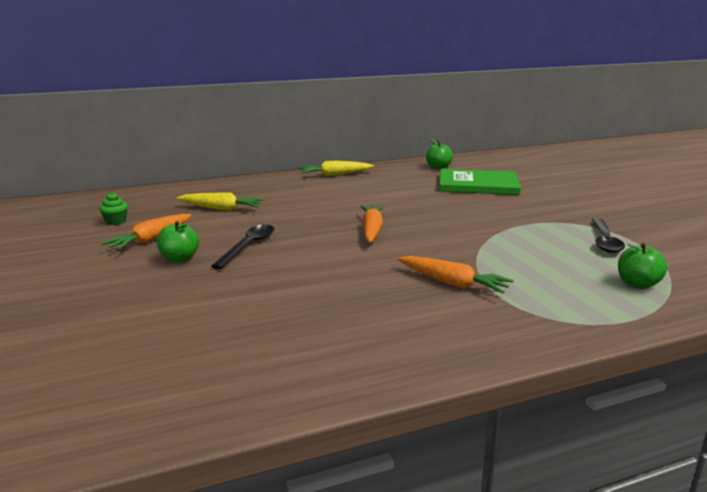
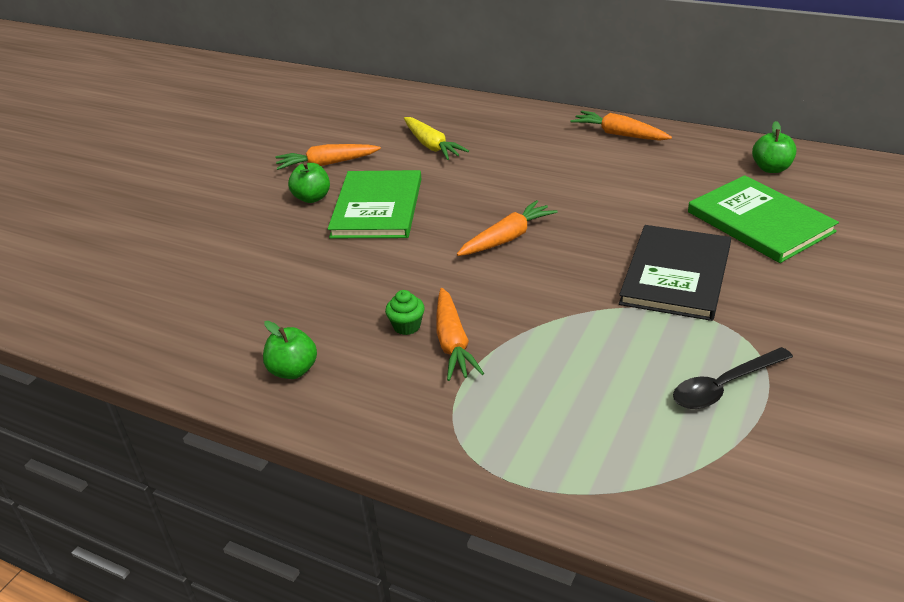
camera: 50 degrees right, 15 degrees up
green cupcake [99,192,128,225] -> green cupcake moved to [385,290,425,335]
black spoon [211,225,274,269] -> green book [328,170,422,238]
yellow carrot [298,160,374,176] -> orange carrot [571,111,672,141]
green apple [618,242,667,289] -> green apple moved to [263,321,317,379]
none -> black book [619,225,731,321]

